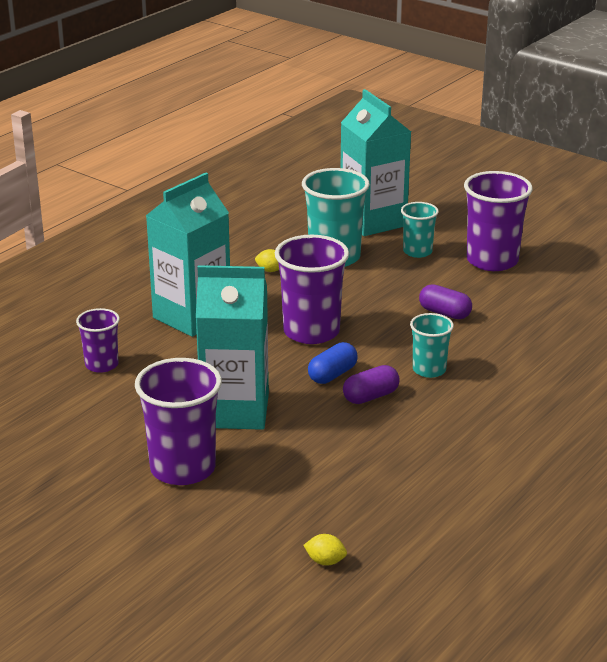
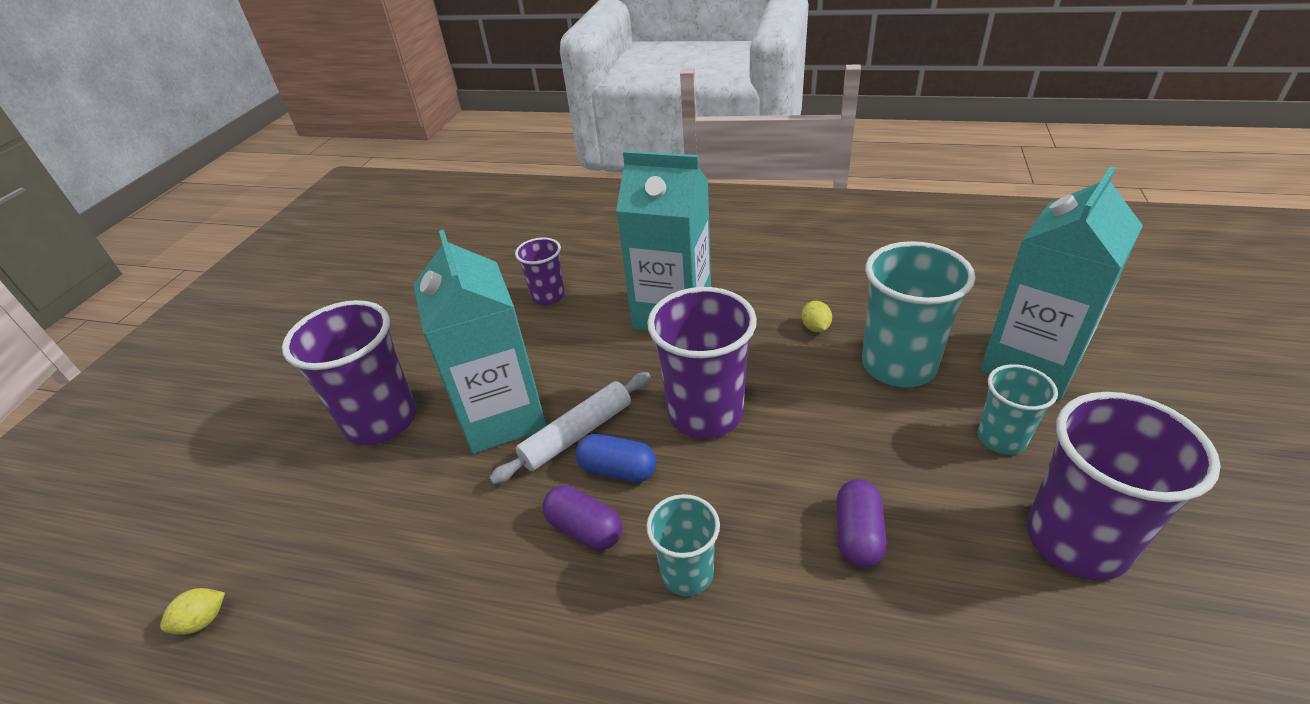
camera: 70 degrees right, 10 degrees up
yellow lemon [303,534,347,565] -> yellow lemon turned 60 degrees clockwise [160,588,225,635]
none -> white rolling pin [489,372,651,484]

